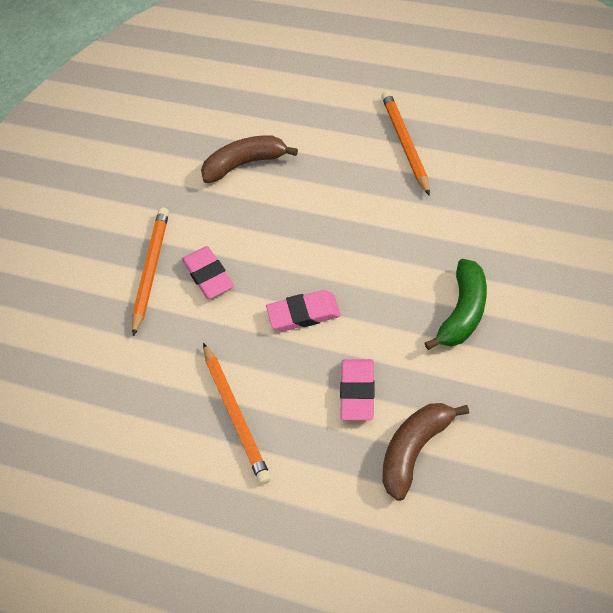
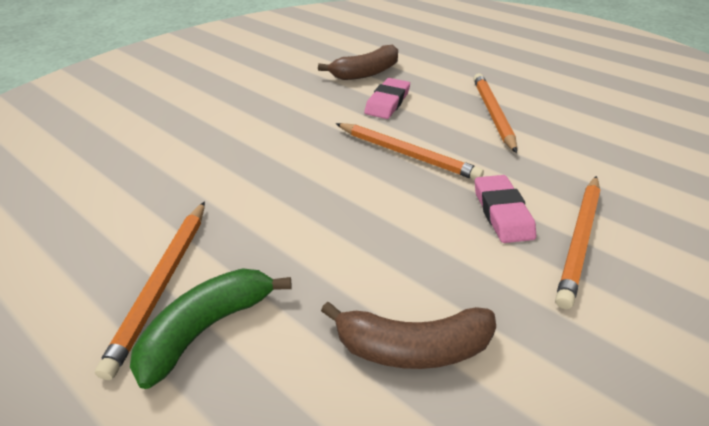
camera: 165 degrees left, 15 degrees down
pink eraser [266,290,341,331] -> orange pencil [336,123,484,180]
green banana [425,259,487,350] -> green banana moved to [130,268,291,389]

